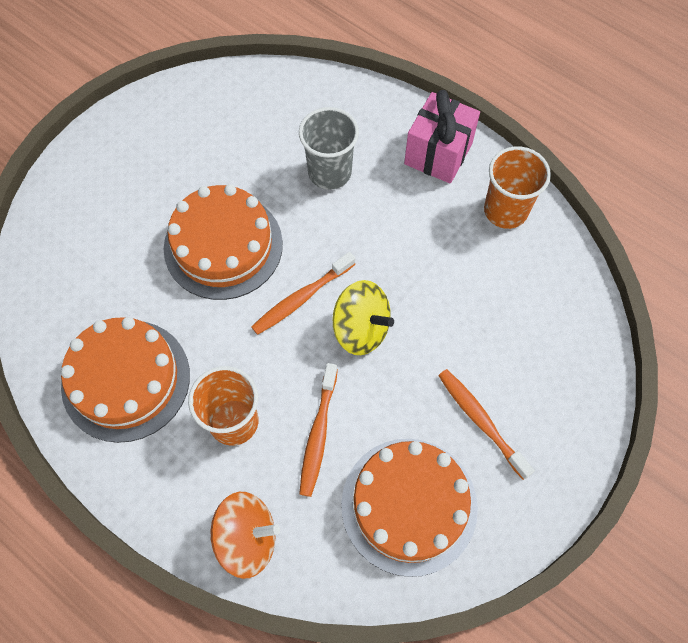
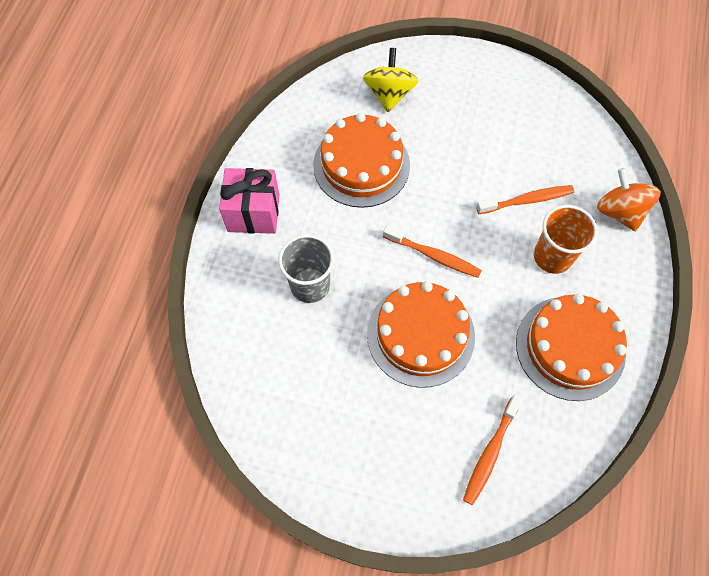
camera: 115 degrees left, 0 degrees up
yellow spinning top [333,280,394,355] -> yellow spinning top moved to [363,48,418,112]
orange cake [341,439,478,577] -> orange cake moved to [313,113,410,208]
orange toothbrush [438,369,535,480] -> orange toothbrush moved to [463,395,523,505]
orange cup [484,146,551,229] -> none

